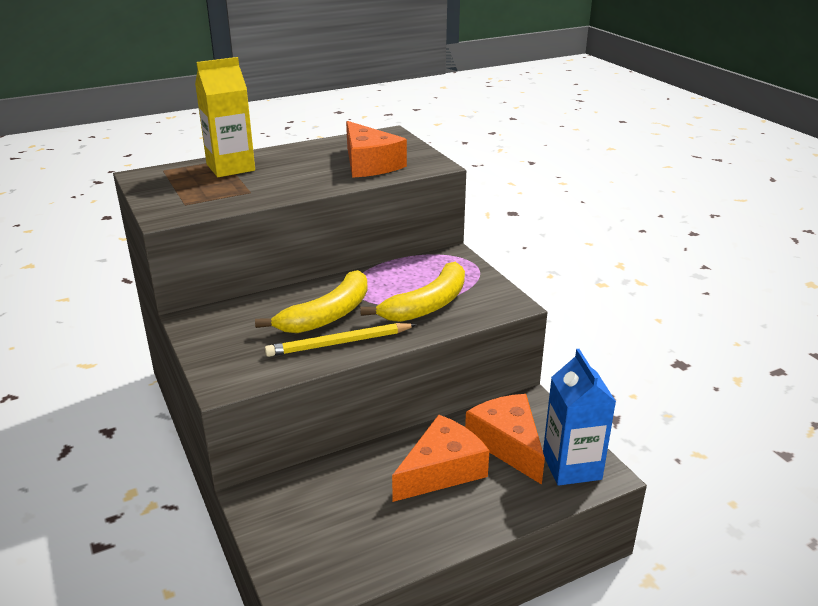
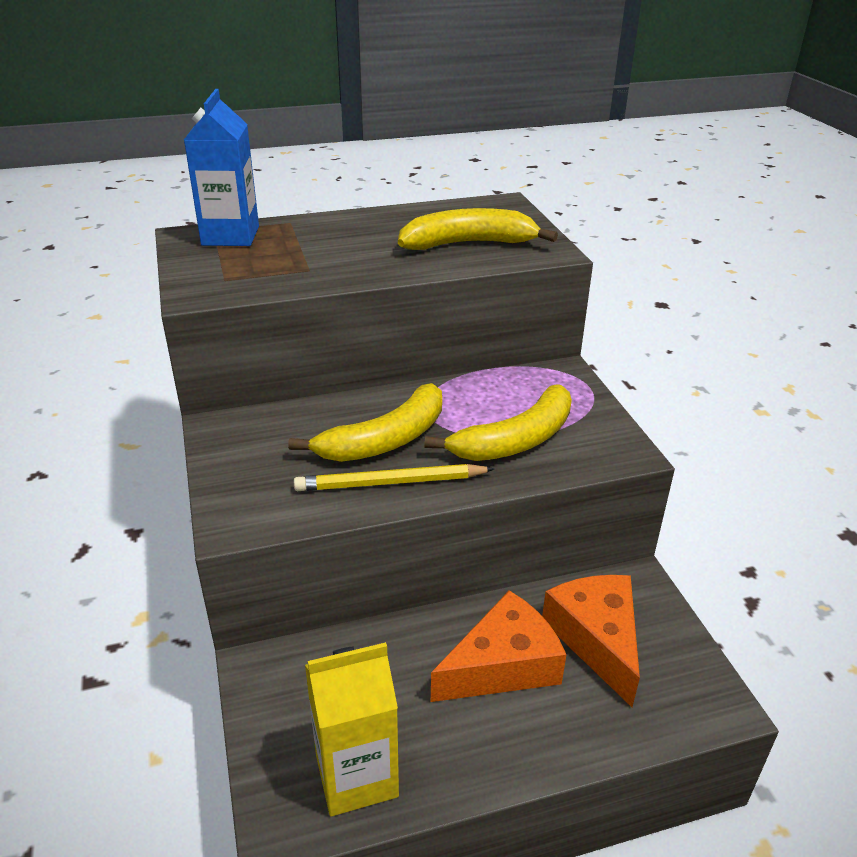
camera: 10 degrees right, 5 degrees up
yellow carton [195,57,255,177] -> yellow carton moved to [305,642,399,816]
orange cheese [346,121,407,178] -> yellow banana [398,208,558,250]
blue carton [543,349,616,486] -> blue carton moved to [184,89,259,246]

